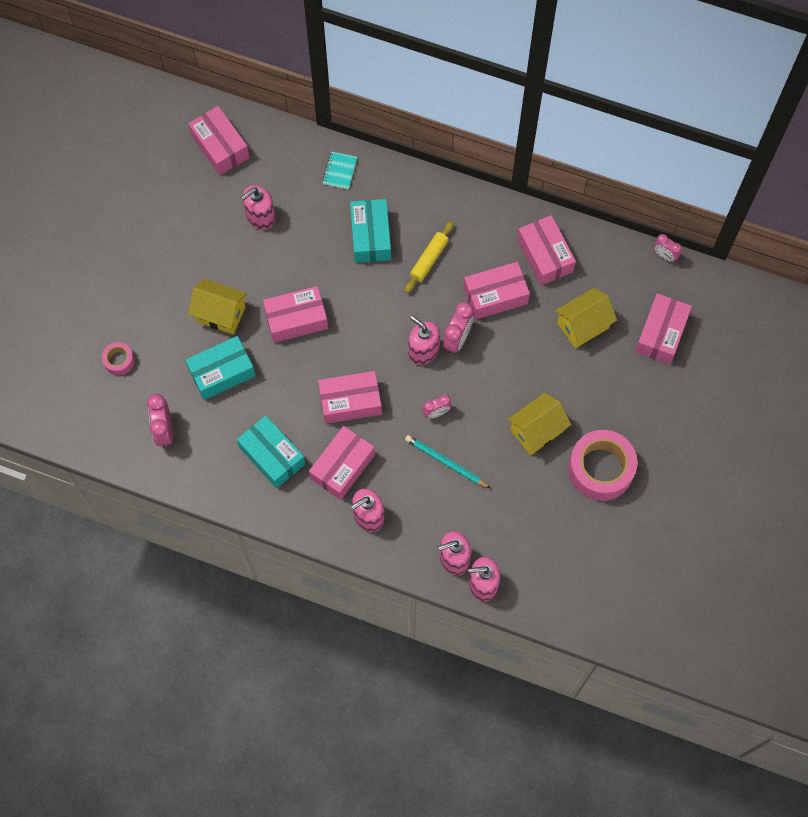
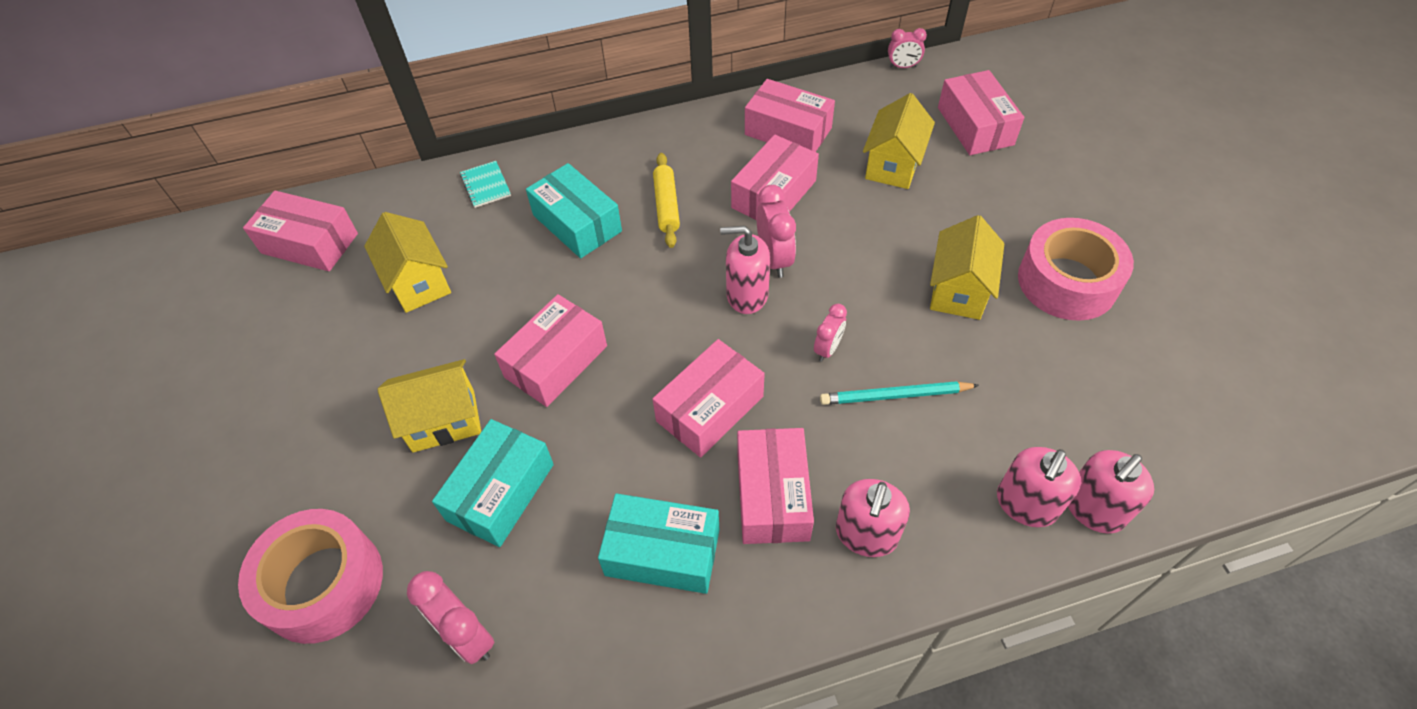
camera: 35 degrees left, 15 degrees down
pink tape [102,342,135,375] -> pink tape [238,509,383,644], size x2.09
pink soap dispenser [241,185,275,230] -> yellow house [364,212,451,313]

